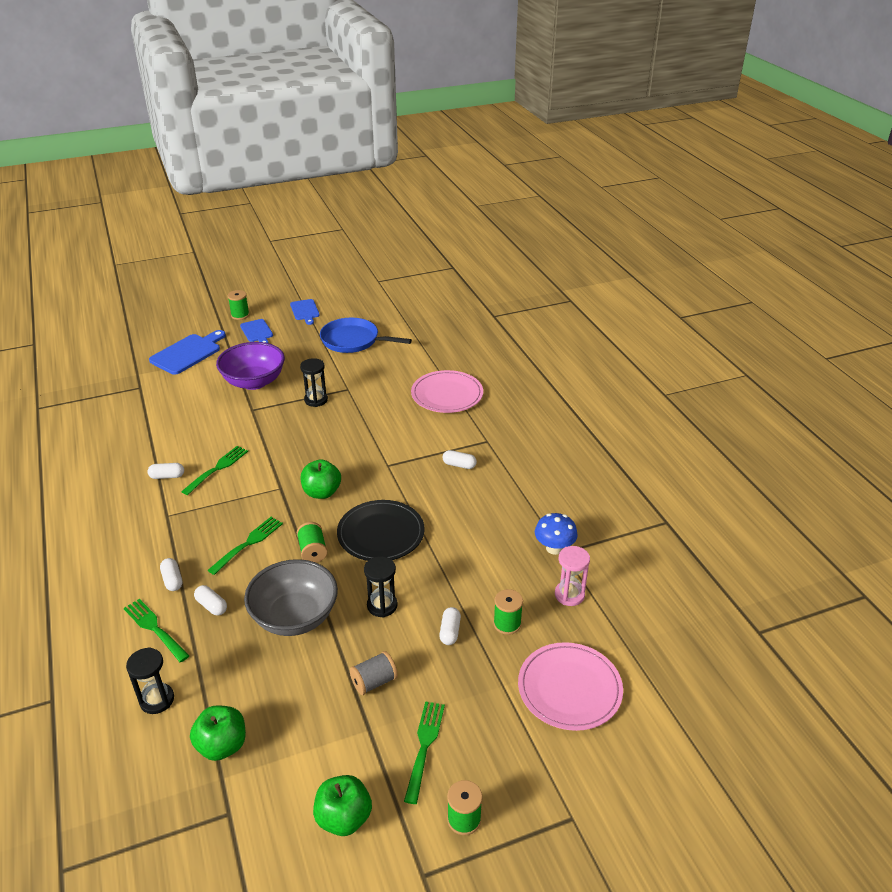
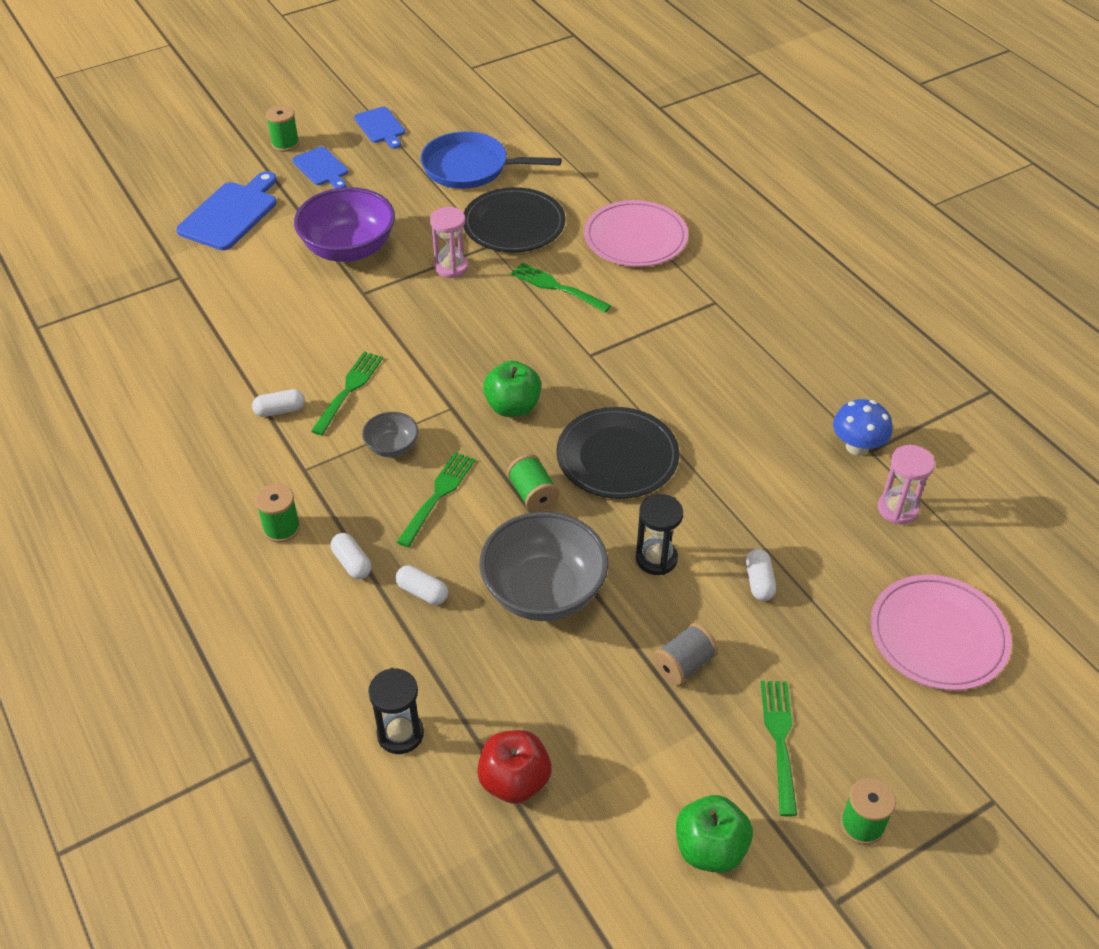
camera: 10 degrees left, 10 degrees up
green fork [124,599,190,662] -> green fork moved to [511,262,611,313]
green apple [190,705,246,761] -> red apple [477,730,552,804]
black hourglass [300,358,328,407] -> pink hourglass [430,207,468,278]
white capsule [442,450,477,469] -> none
green spool [493,589,523,635] -> green spool moved to [255,484,301,543]
none -> grey bowl [362,412,418,457]
none -> black plate [463,187,565,252]

